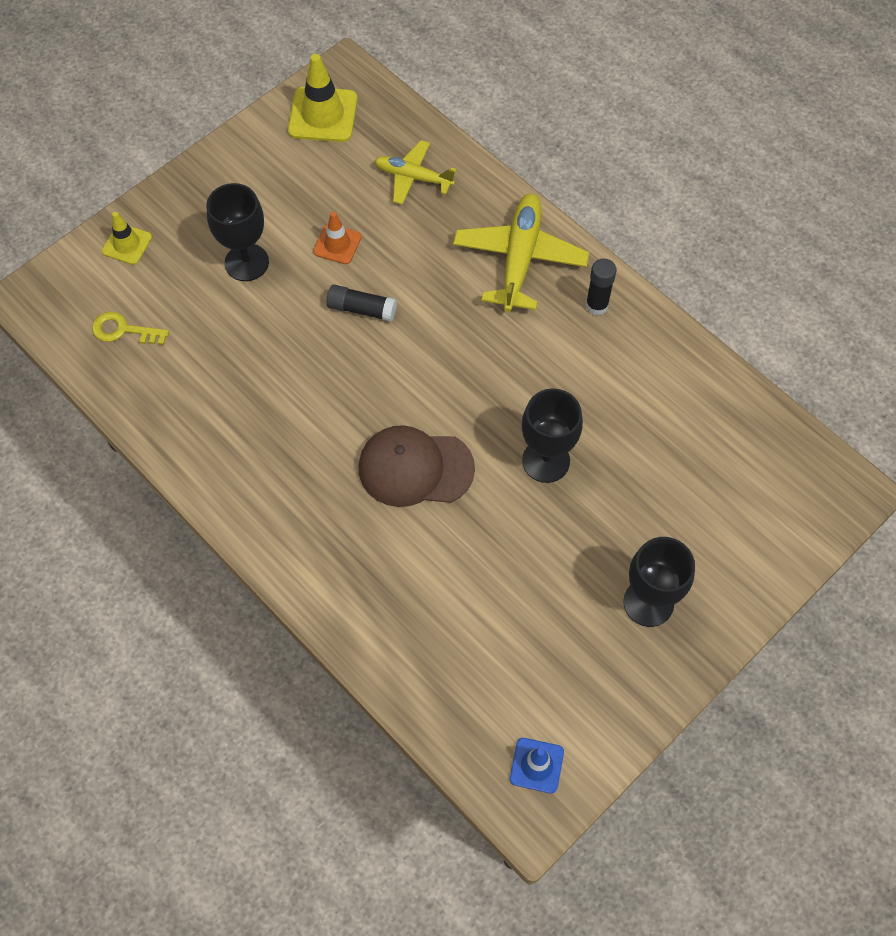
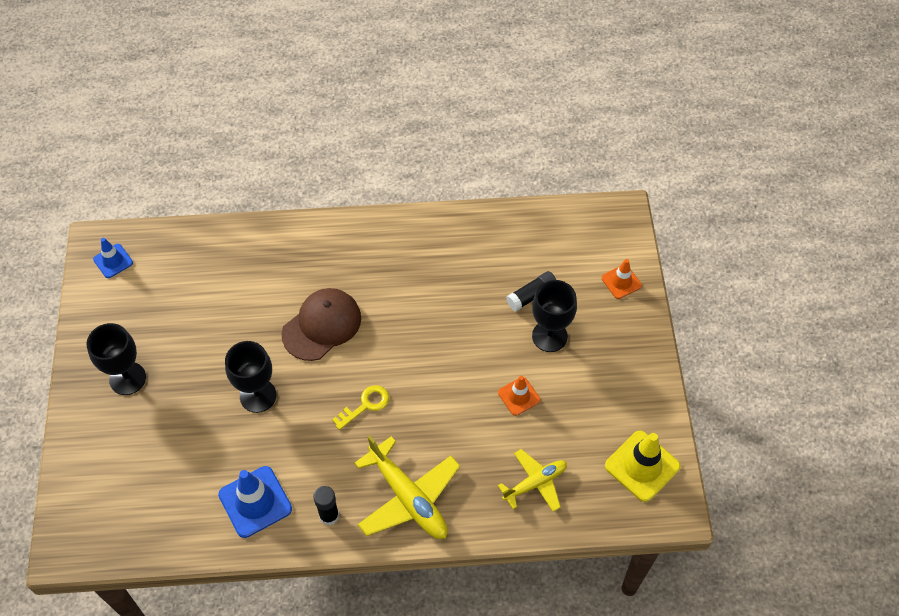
camera: 130 degrees right, 5 degrees down
yellow key [92,311,169,345] -> yellow key moved to [332,385,389,430]
yellow traffic cone [102,212,152,265] -> orange traffic cone [602,259,642,299]
black glue stick [326,285,397,322] -> black glue stick moved to [506,271,556,311]
none -> blue traffic cone [218,466,292,538]

